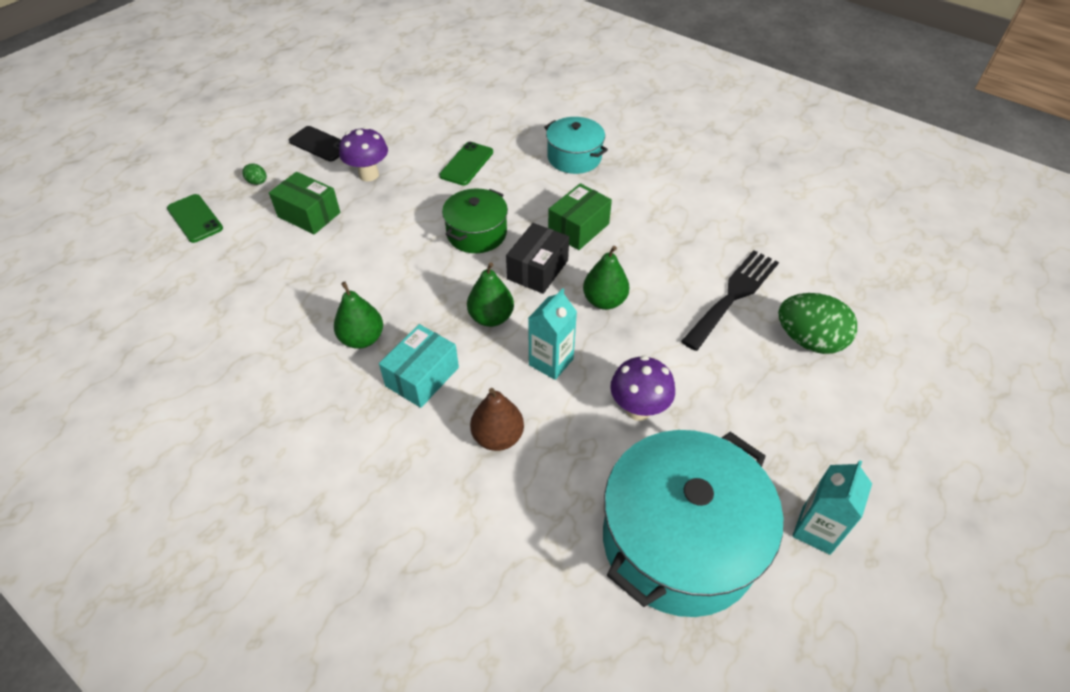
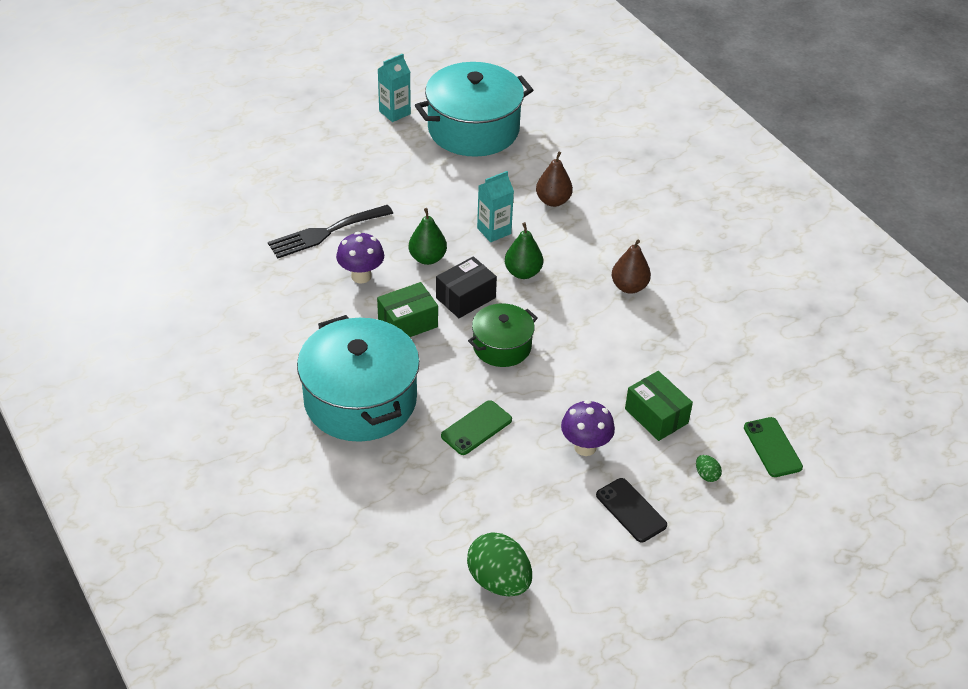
camera: 160 degrees left, 5 degrees down
green pear [334,282,383,349] -> brown pear [612,240,651,294]
turquoise box [379,324,459,408] -> none
turquoise pot [544,117,608,174] -> turquoise pot [297,315,420,442], size x1.84
purple mushroom [610,355,675,421] -> purple mushroom moved to [336,232,384,283]
green egg [778,293,857,354] -> green egg moved to [467,532,532,596]

